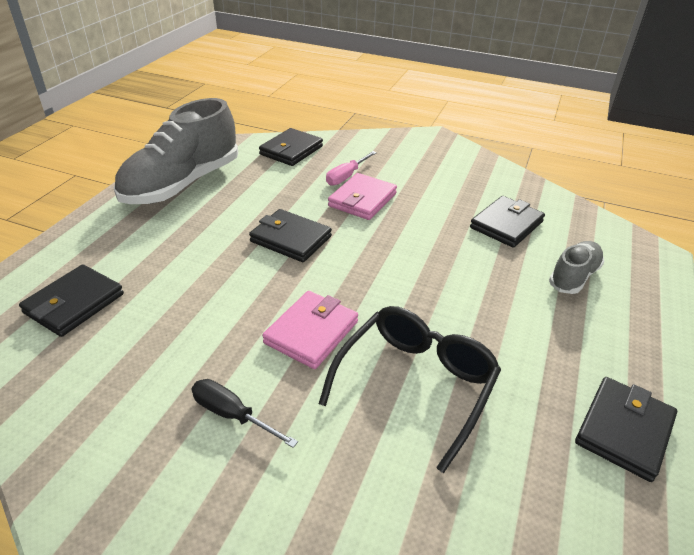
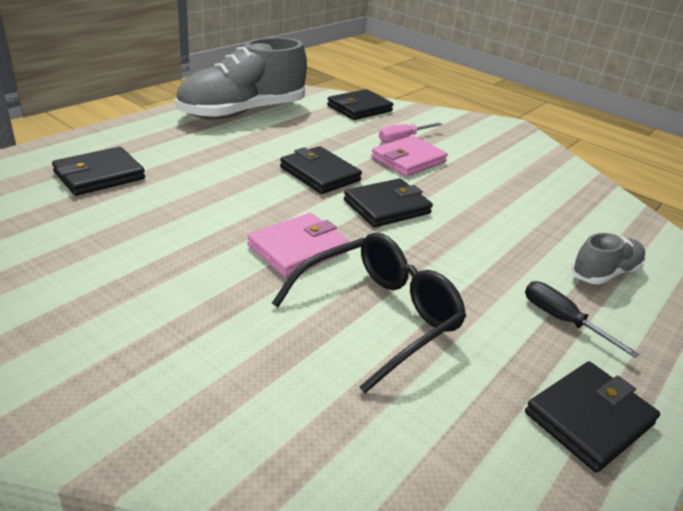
camera: 15 degrees right, 5 degrees down
black screwdriver [192,379,298,448] -> black screwdriver moved to [525,281,639,358]
black wallet [470,196,545,248] -> black wallet moved to [344,178,433,227]

